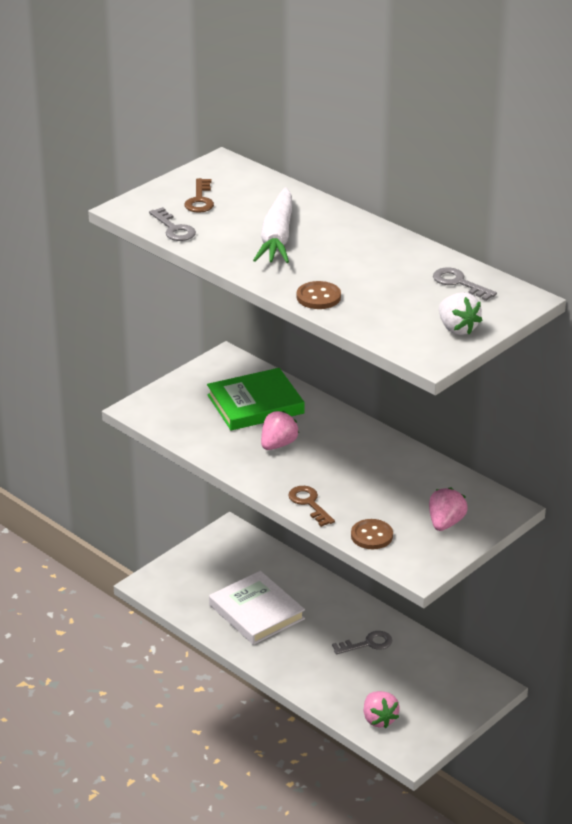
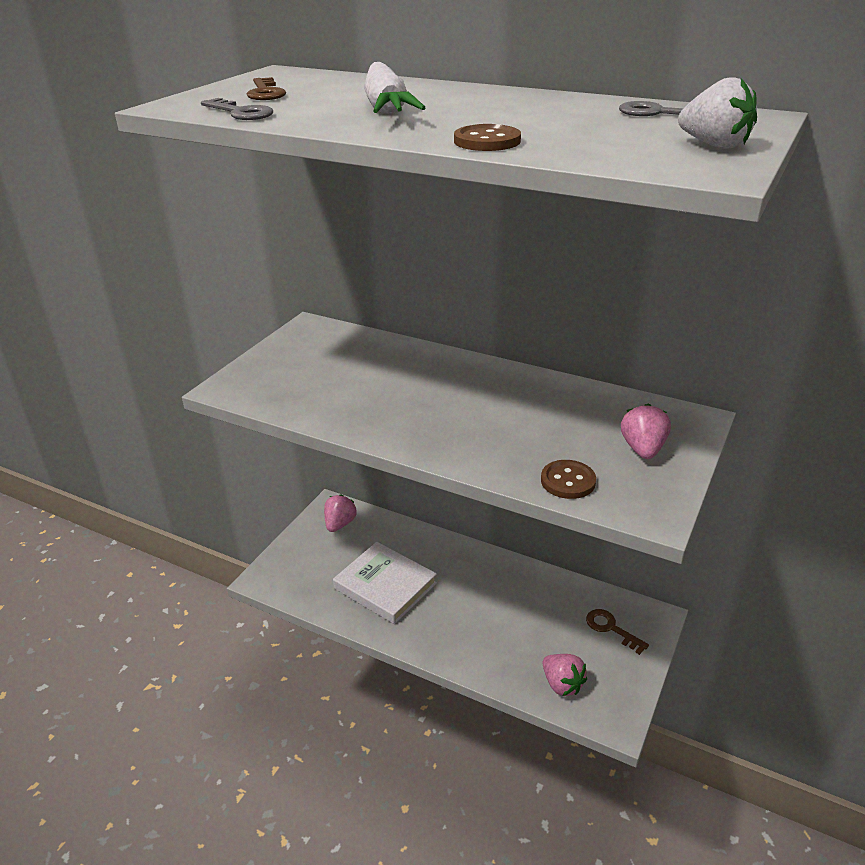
camera: 15 degrees left, 0 degrees up
green book [207,368,305,431] -> none
pink strawberry [261,411,299,450] -> pink strawberry moved to [324,495,357,532]
brown key [288,486,335,527] -> brown key moved to [586,609,649,655]
grey key [332,631,392,655] -> none

